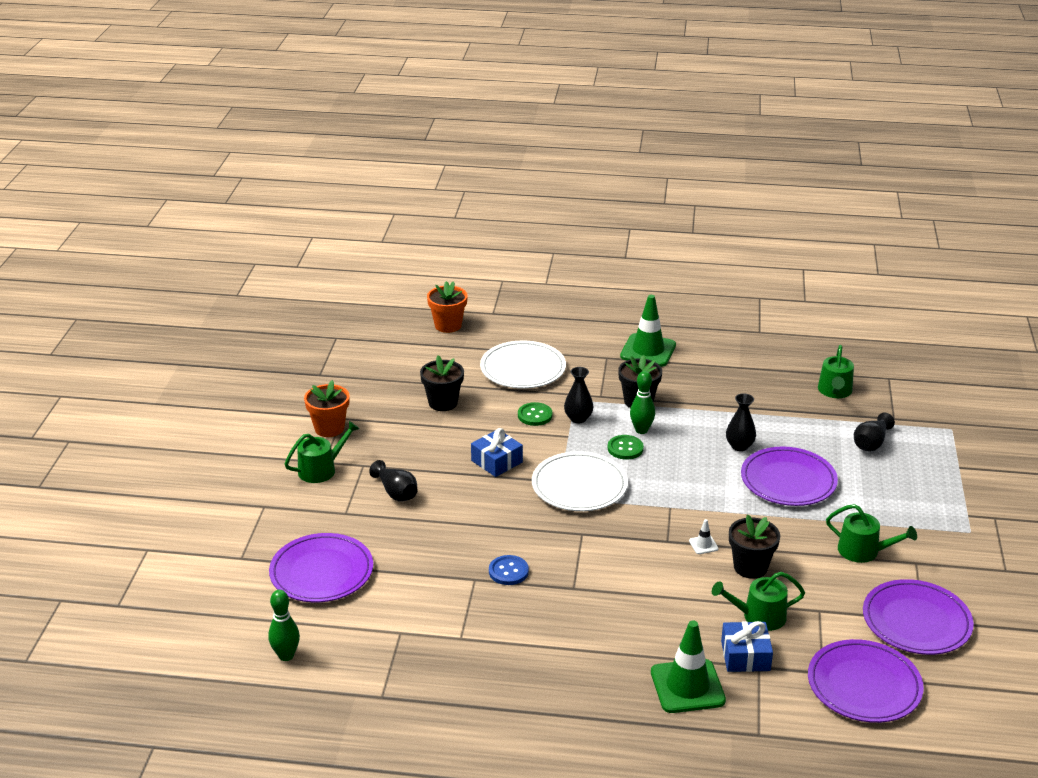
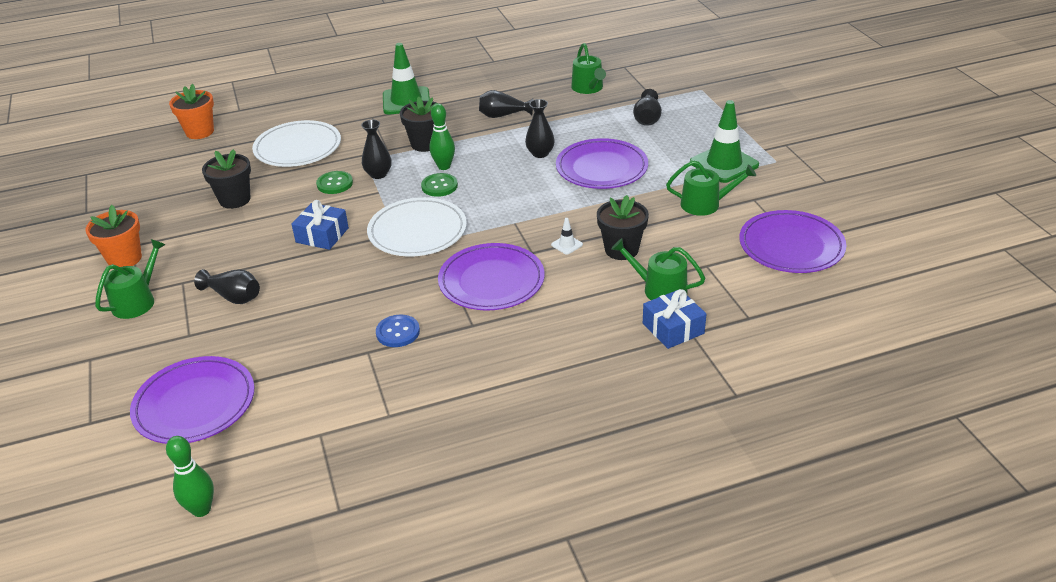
camera: 25 degrees left, 5 degrees up
green traffic cone [651,620,726,713] -> green traffic cone moved to [690,100,759,183]
green watering can [712,572,805,631] -> green watering can turned 60 degrees clockwise [611,238,705,300]
purple plate [808,639,924,723] -> purple plate moved to [438,243,545,310]
none -> black vase [479,90,533,118]

